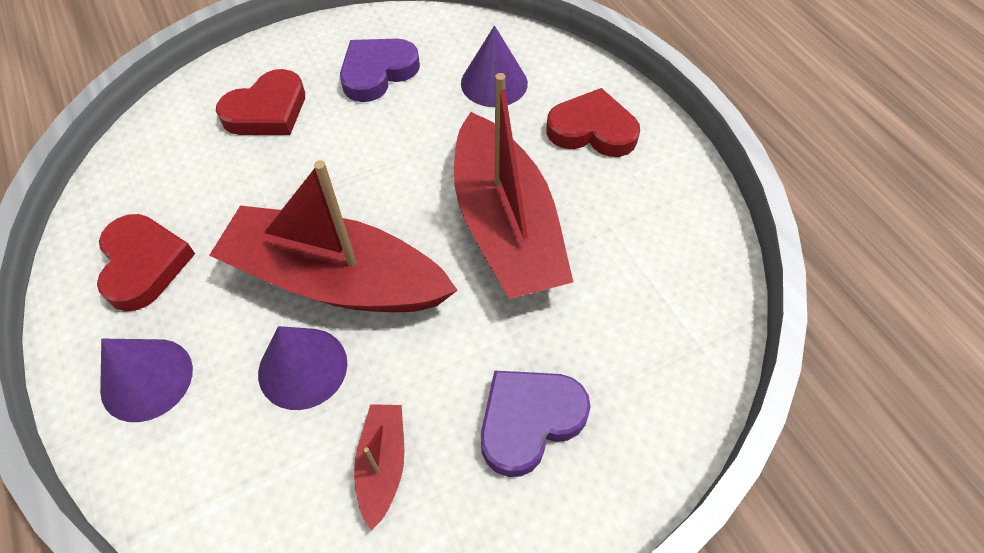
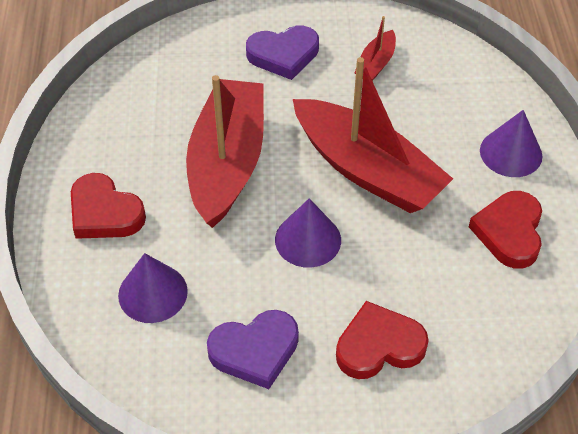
camera: 155 degrees left, 5 degrees down
purple cone [258,326,347,410] -> purple cone moved to [275,198,341,268]

